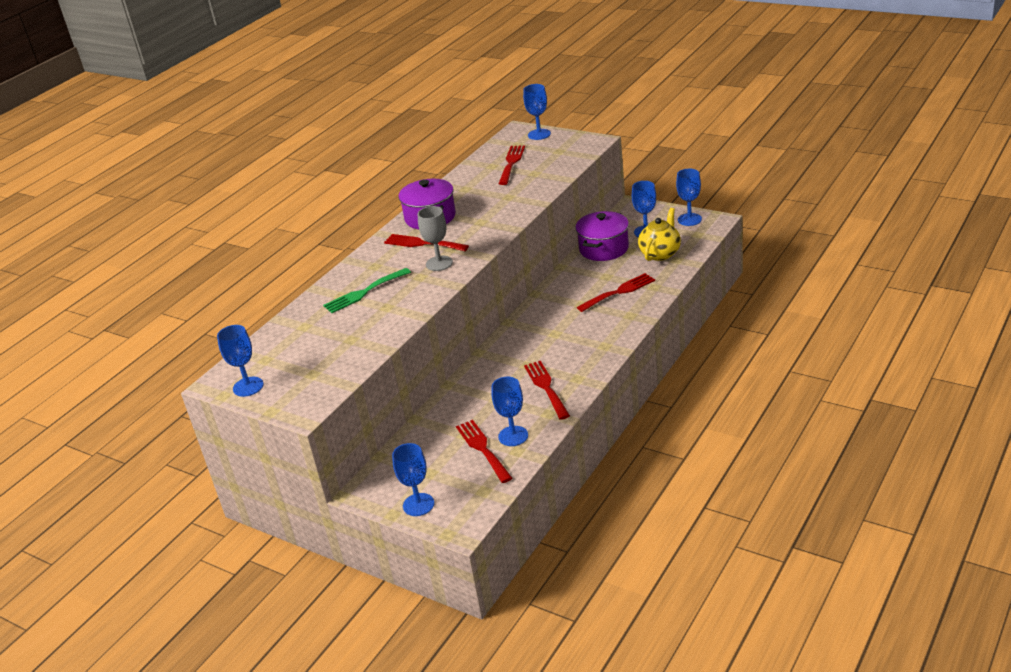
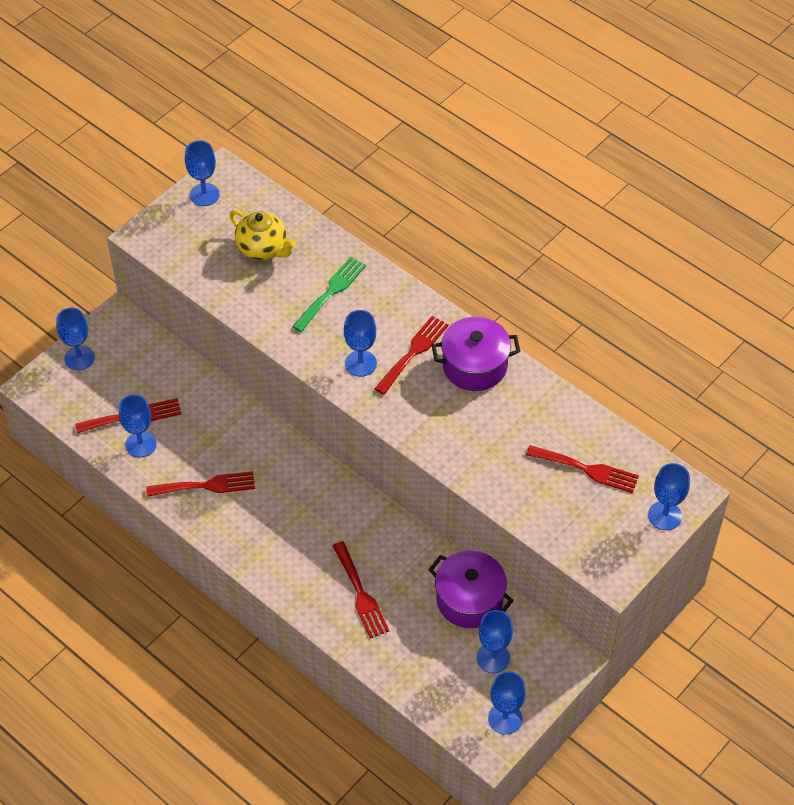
camera: 95 degrees right, 20 degrees up
green fork [323,268,411,313] -> green fork turned 60 degrees clockwise [292,257,366,332]
grey goblet [418,206,453,271] -> blue goblet [344,310,377,377]
yellow teapot [638,208,681,261] -> yellow teapot moved to [229,210,296,260]

